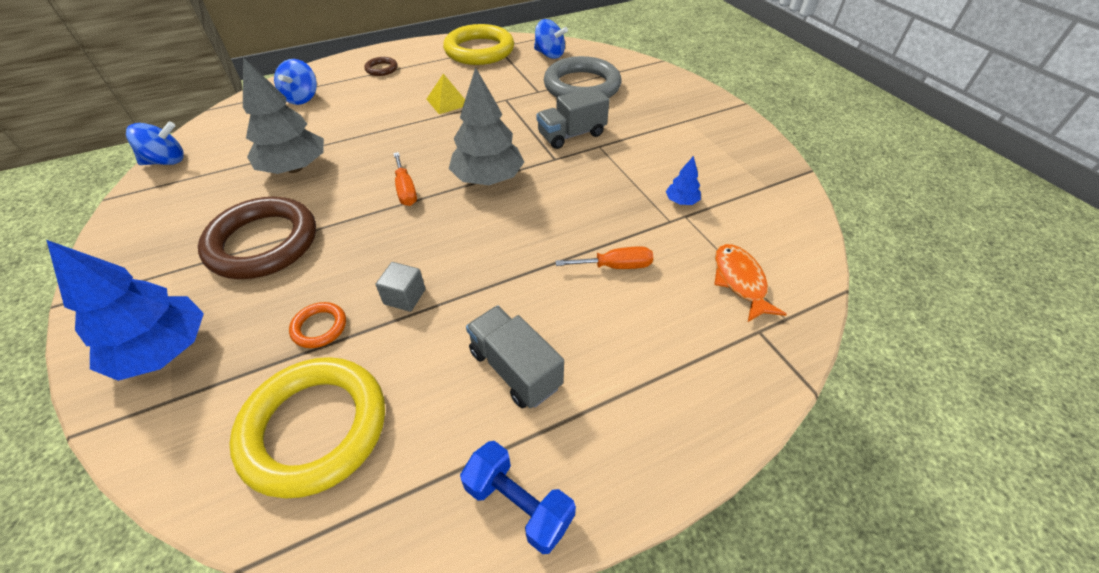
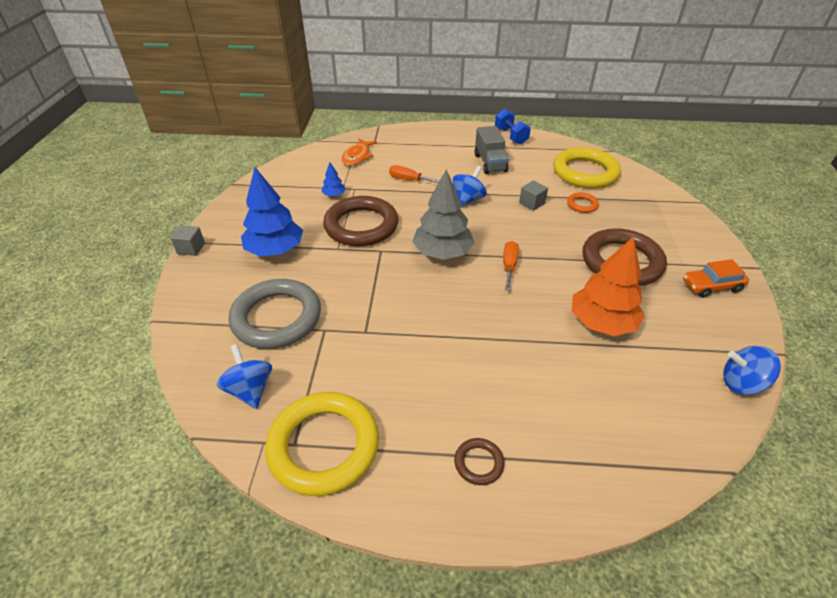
camera: 150 degrees left, 5 degrees down
blue tree [47,240,204,381] -> blue tree moved to [241,167,303,257]
grey tree [243,57,324,174] -> orange tree [572,236,645,336]
blue spinning top [274,59,317,105] -> blue spinning top moved to [453,166,487,207]
yellow pyramid [427,74,465,114] -> none
grey truck [536,87,609,149] -> none
none -> grey cube [170,225,205,256]
none -> brown ring [323,196,398,246]
none -> orange car [683,259,749,298]

